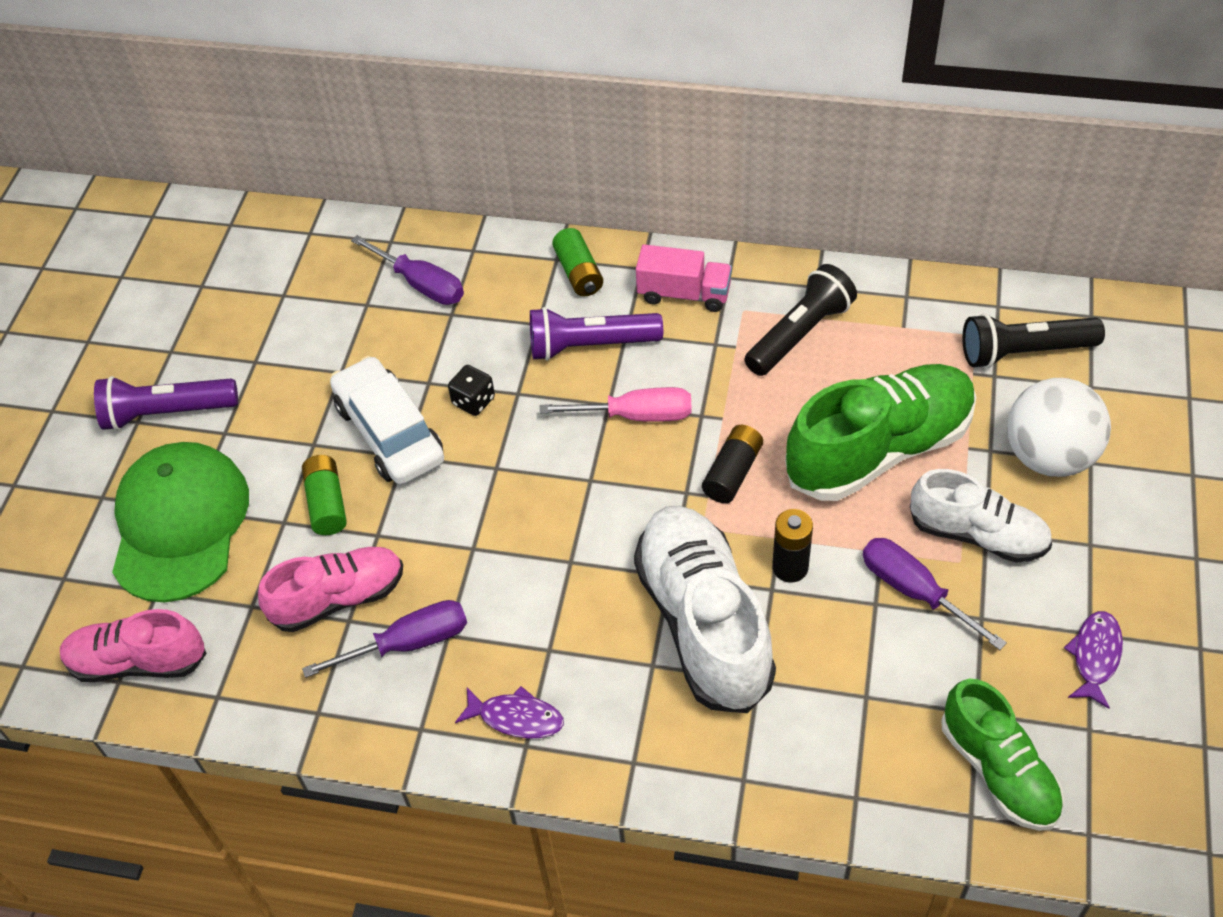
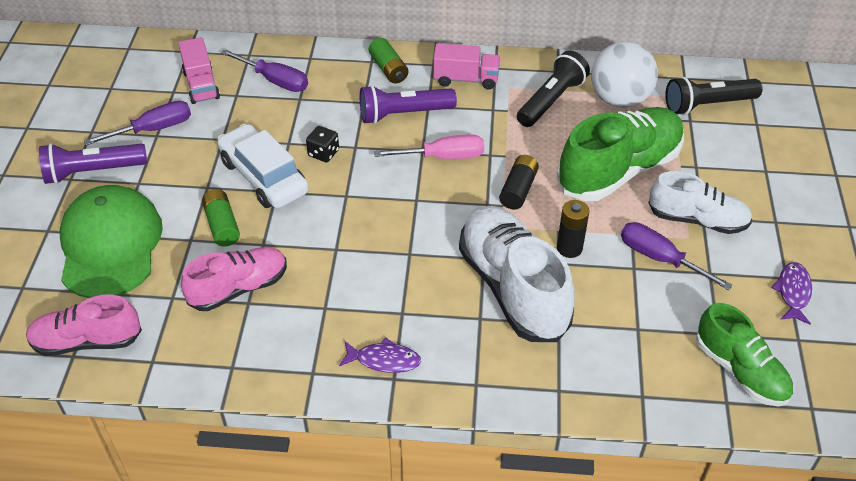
camera: 10 degrees left, 5 degrees down
purple screwdriver [302,600,467,678] -> purple screwdriver moved to [84,101,191,145]
white ball [1007,378,1111,477] -> white ball moved to [591,42,658,108]
none -> pink truck [178,37,220,104]

